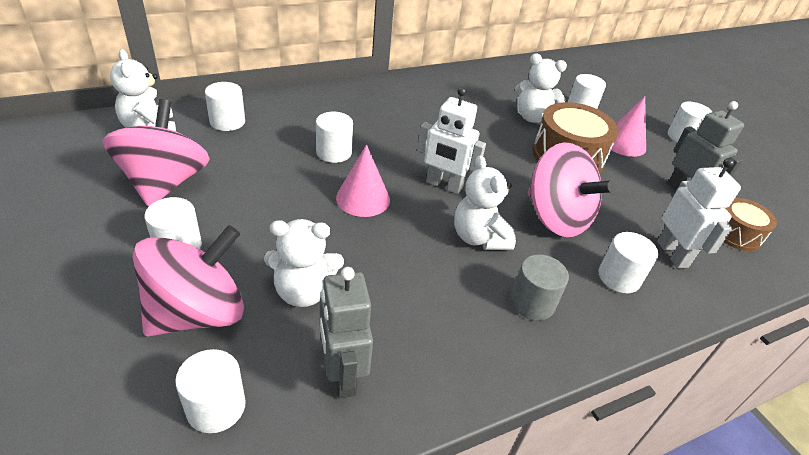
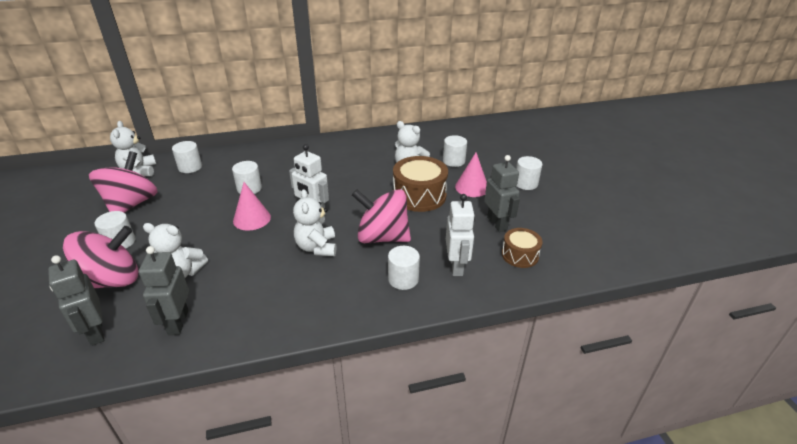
camera: 15 degrees right, 5 degrees down
white cylinder [175,349,246,433] -> grey robot [48,255,104,346]
grey cylinder [510,254,569,320] -> none
pink spinning top [528,142,615,237] -> pink spinning top turned 135 degrees clockwise [352,189,411,243]

